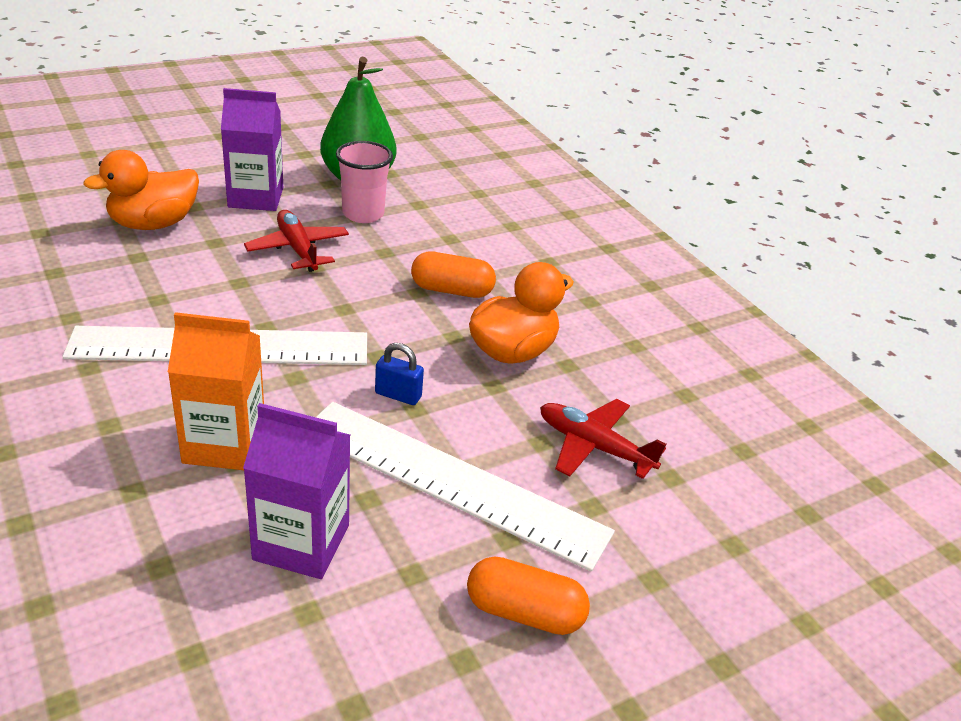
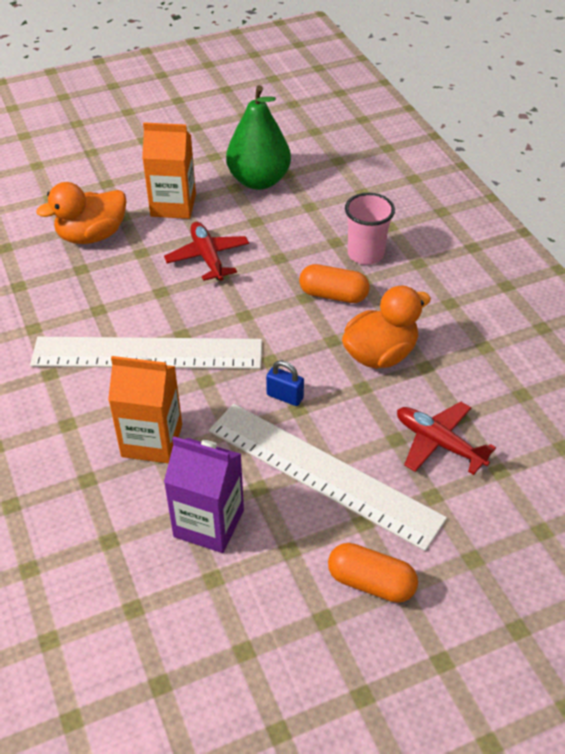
camera: 10 degrees right, 10 degrees up
purple carton [221,88,283,211] -> orange carton [142,122,196,219]
pink cup [336,141,393,223] -> pink cup moved to [345,193,395,265]

